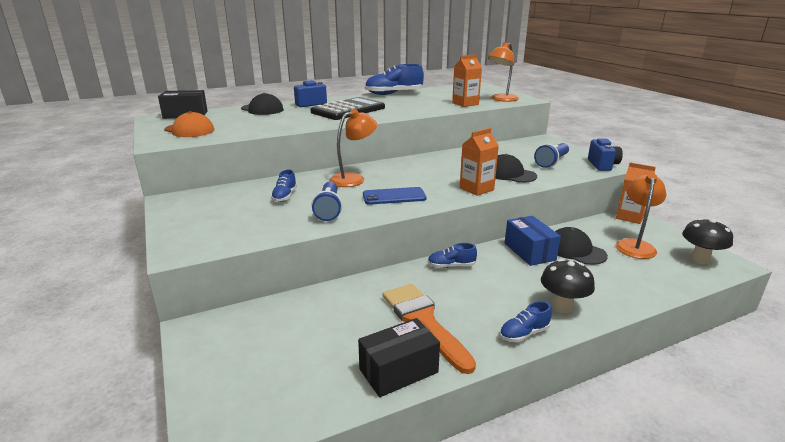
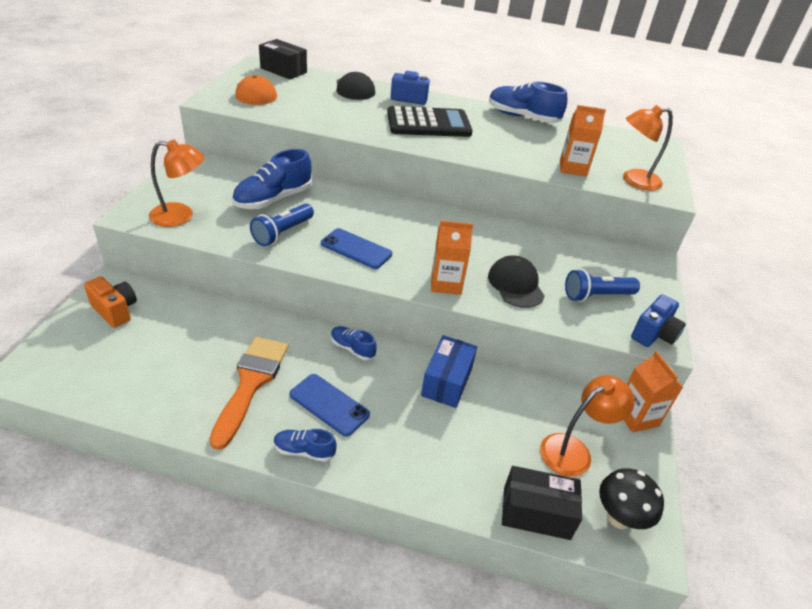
camera: 35 degrees right, 15 degrees up
blue shoe [271,170,297,202] -> blue shoe [232,149,312,209], size x1.88
orange lamp [329,109,377,187] -> orange lamp moved to [149,140,205,227]
black box [358,318,440,397] -> black box moved to [502,466,582,540]
black mushroom [541,259,595,313] -> none
black cap [555,227,608,265] -> none
none -> orange camera [84,276,137,328]
none -> blue phone [289,374,370,436]

